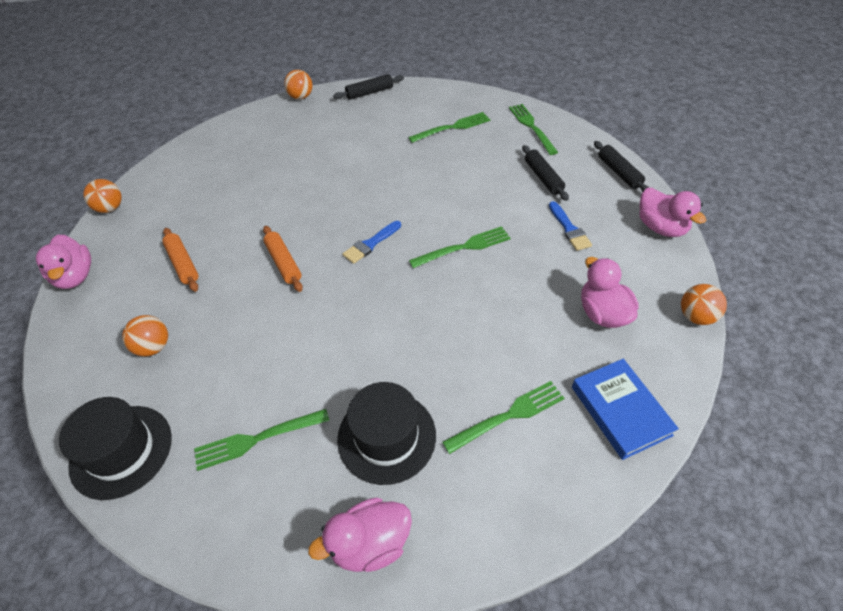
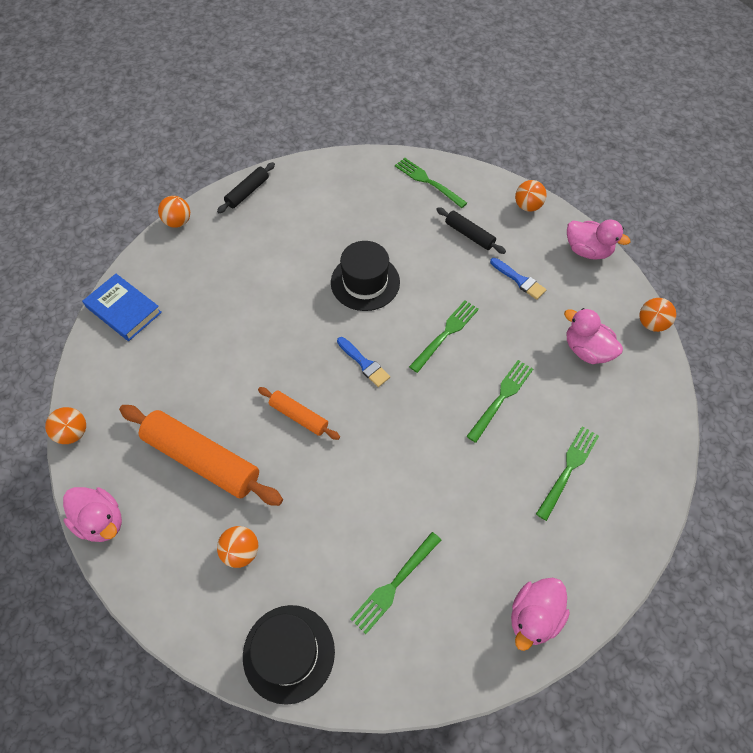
camera: 30 degrees left, 10 degrees up
orange rolling pin [162,228,198,292] -> orange rolling pin [119,405,283,506], size x1.91
black hat [337,382,436,485] -> black hat moved to [331,241,400,311]
blue brush [343,221,401,264] -> blue brush turned 60 degrees counterclockwise [337,337,390,387]
green fork [408,112,490,143] -> green fork moved to [466,360,533,443]
blue book [572,359,679,460] -> blue book moved to [82,274,162,341]
black rolling pin [594,141,650,192] -> orange ball [515,180,547,212]

